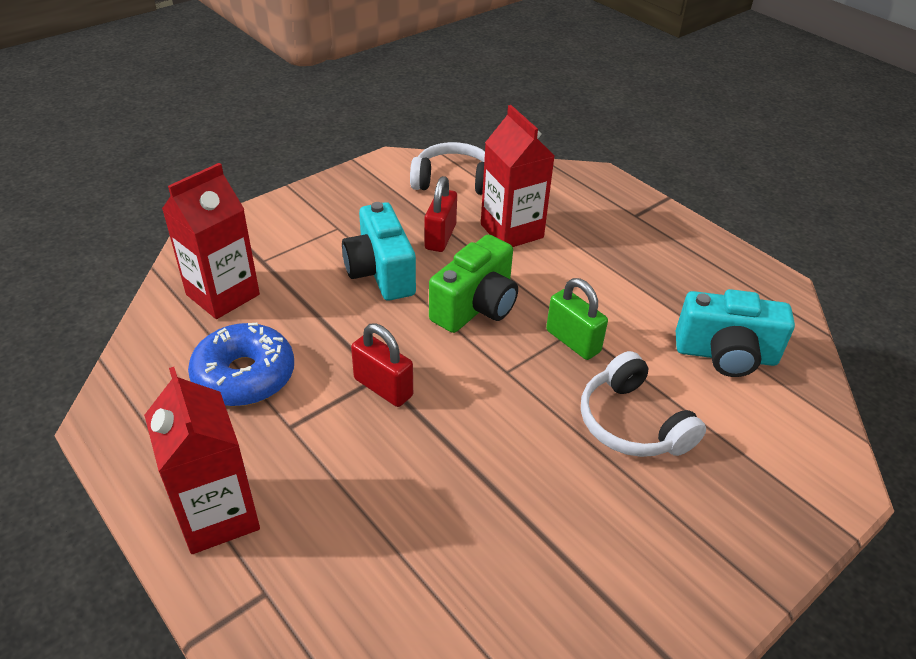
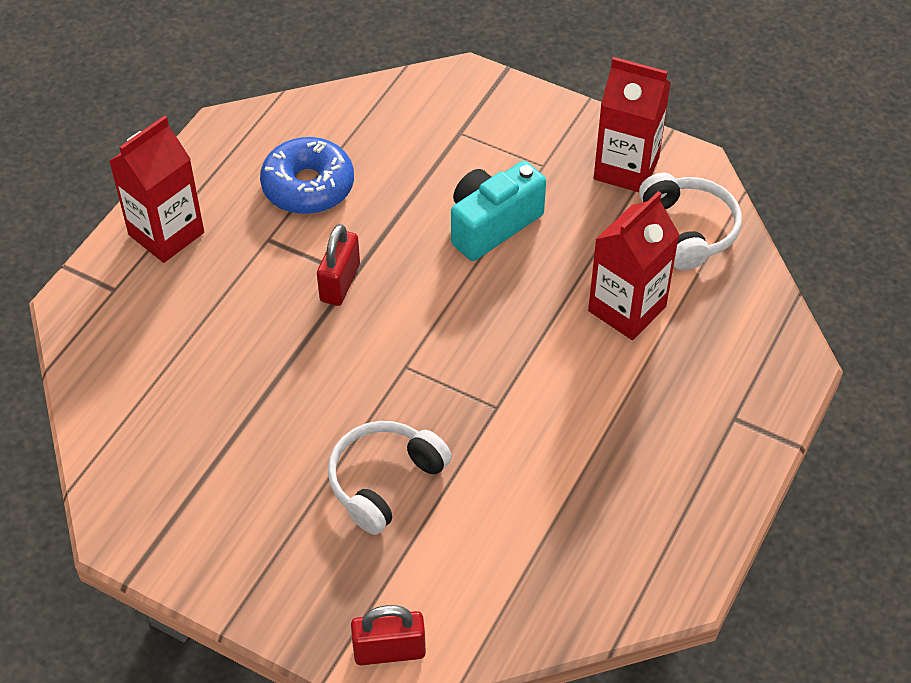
camera: 70 degrees right, 10 degrees up
red carton [162,163,260,319] -> red carton moved to [594,57,671,192]
red padlock [425,176,457,252] -> red padlock moved to [351,605,426,665]
green camera [429,234,518,333] -> none
green padlock [546,278,608,360] -> none
turquoise camera [676,289,795,377] -> none

